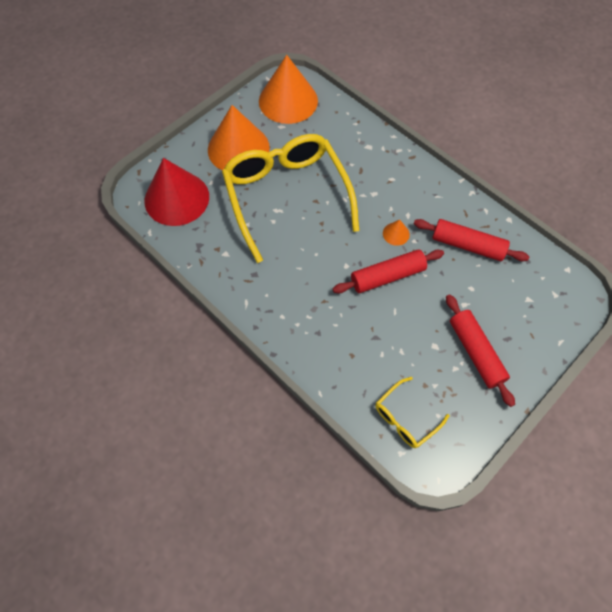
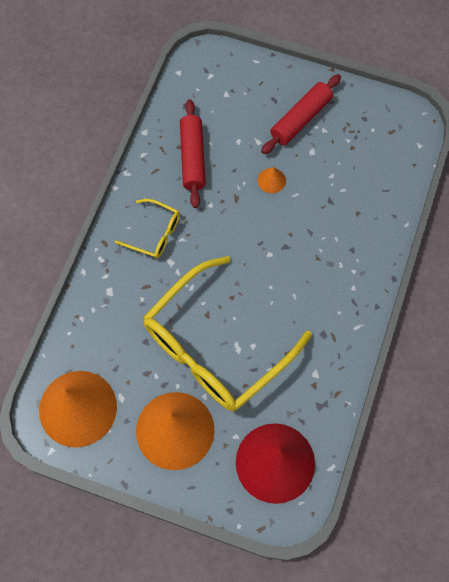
camera: 115 degrees left, 5 degrees up
red rolling pin [333,249,444,293] -> none
yellow glasses [376,377,449,448] -> yellow glasses moved to [114,199,180,258]
orange cone [383,220,410,246] -> orange cone moved to [258,167,286,193]

